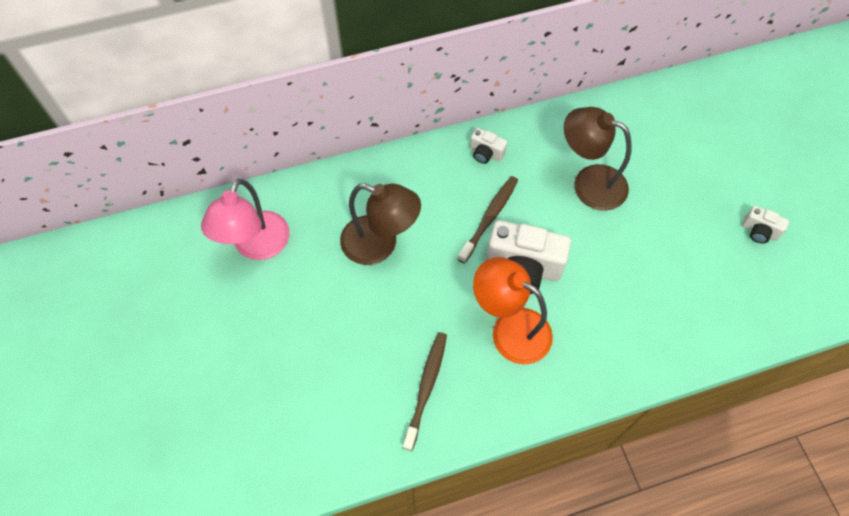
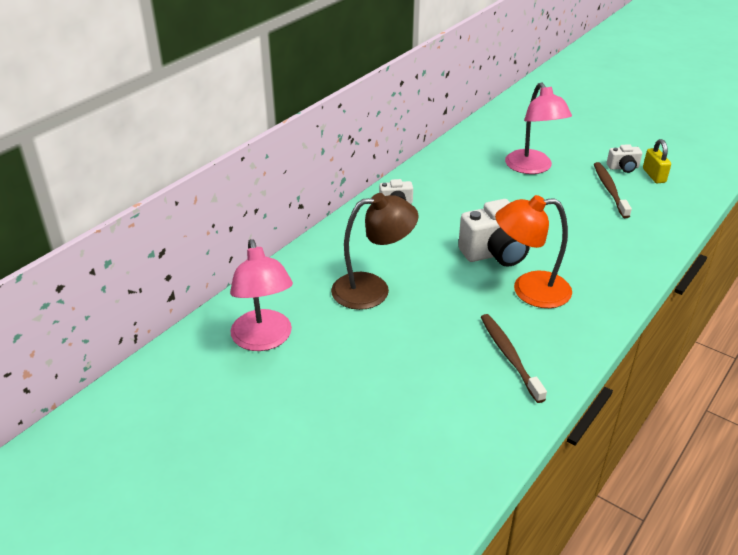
camera: 35 degrees left, 25 degrees down
brown toothbrush [458,176,518,263] -> brown toothbrush moved to [594,162,632,218]
brown lamp [564,107,631,211] -> none
none -> pink lamp [505,82,572,174]
none -> yellow padlock [643,139,671,183]

